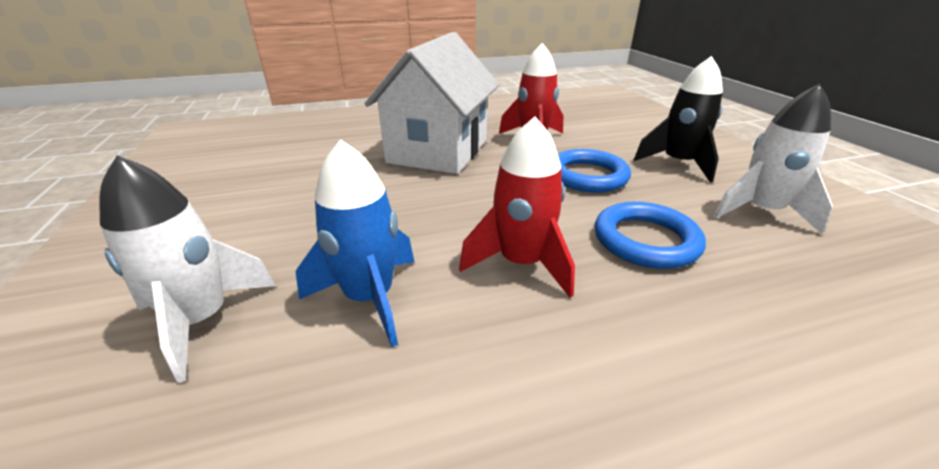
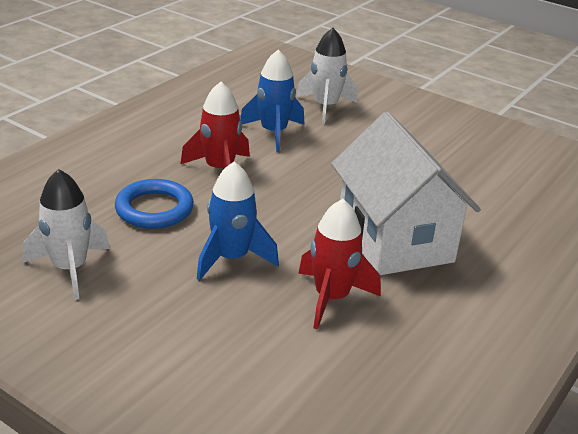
camera: 140 degrees right, 0 degrees up
blue ring [558,149,631,193] -> blue rocket [197,162,279,281]
black rocket [634,56,723,183] -> none

